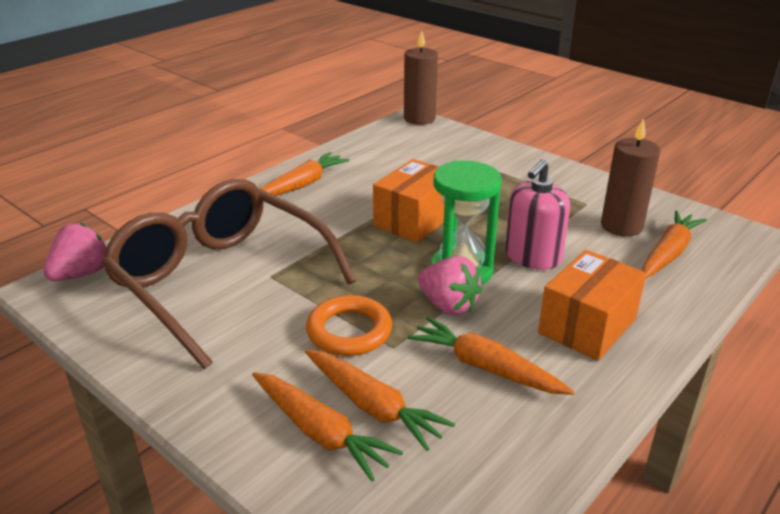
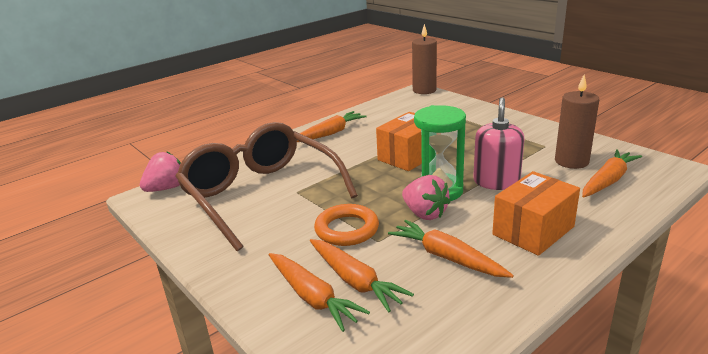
camera: 10 degrees right, 5 degrees down
pink soap dispenser [505,159,570,270] -> pink soap dispenser turned 150 degrees clockwise [473,97,524,190]

